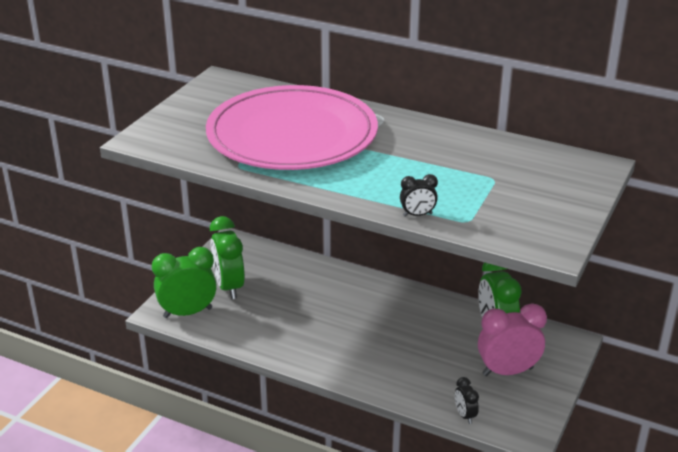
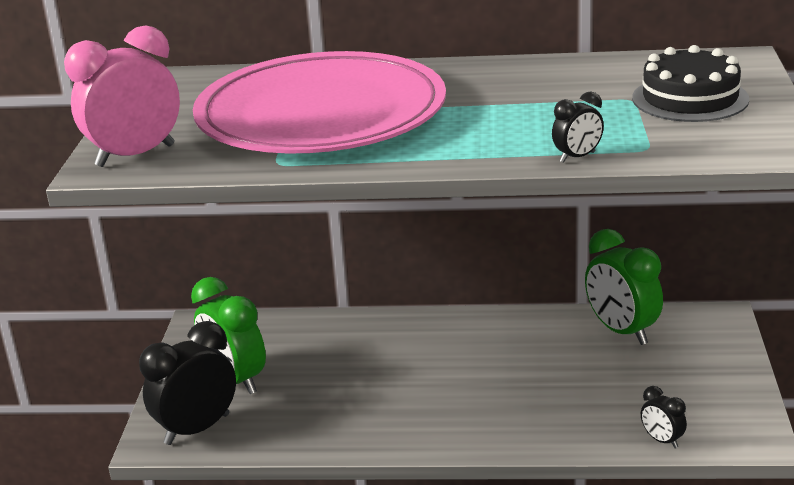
camera: 20 degrees left, 5 degrees down
green clock [152,247,217,318] -> black clock [139,321,236,445]
pink clock [478,303,547,376] -> pink clock moved to [64,25,180,167]
none -> black cake [632,45,749,122]

